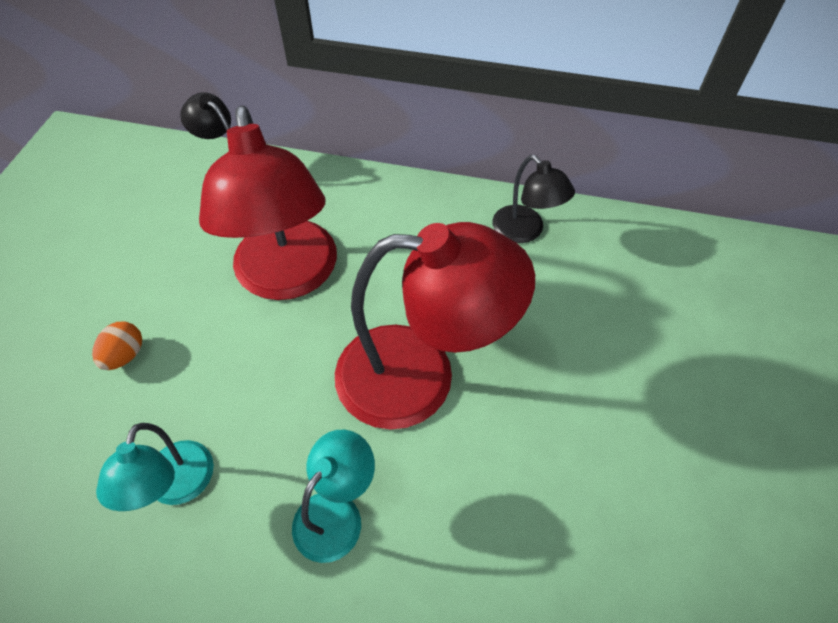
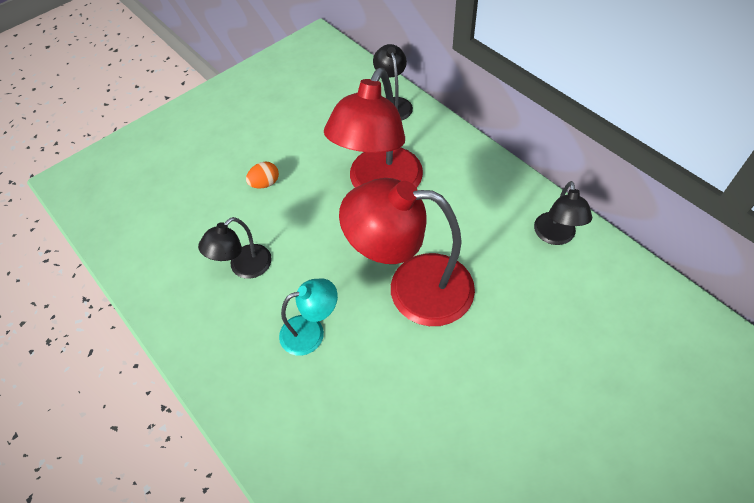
camera: 40 degrees right, 0 degrees up
turquoise lamp [96,423,214,511] -> black lamp [198,217,272,279]
red lamp [335,222,535,430] -> red lamp turned 150 degrees clockwise [339,178,475,326]

